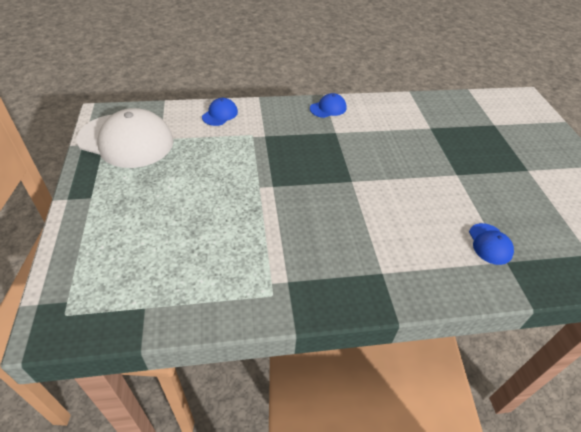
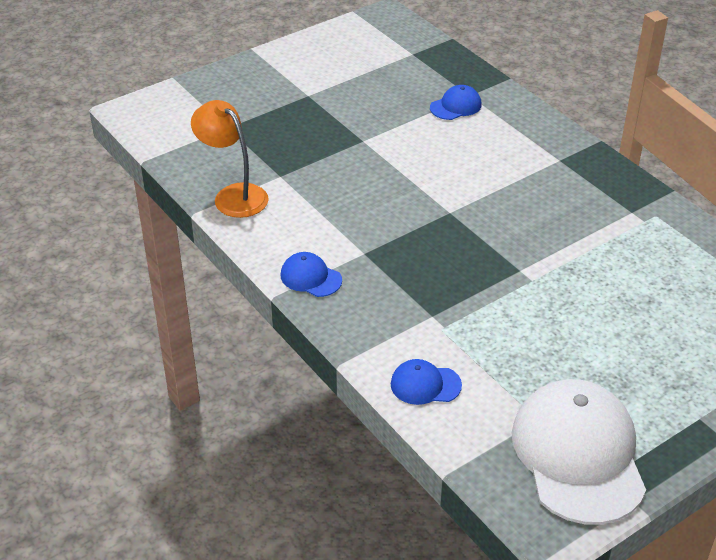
camera: 115 degrees left, 5 degrees down
none -> orange lamp [191,100,269,218]

